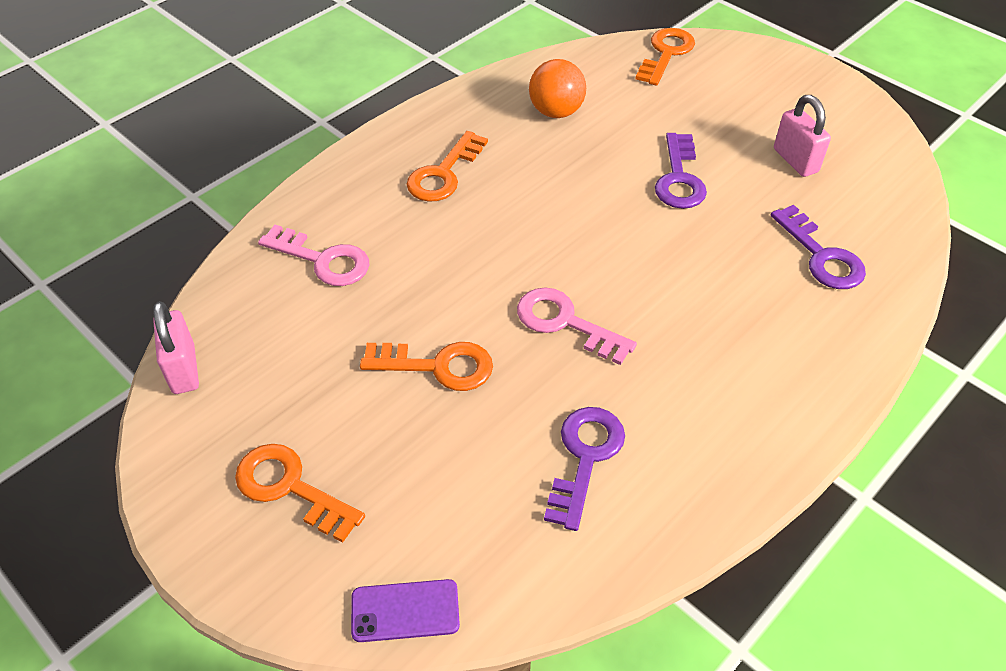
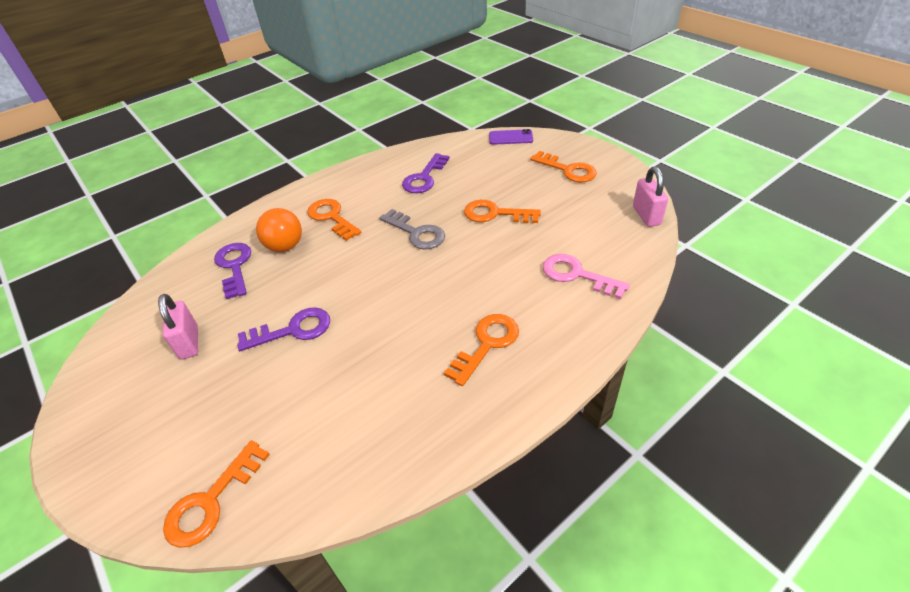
camera: 170 degrees left, 5 degrees down
pink key [517,288,637,365] -> grey key [379,209,445,250]
orange ball [529,59,586,118] -> orange ball moved to [256,208,302,252]
purple key [655,133,707,209] -> purple key turned 60 degrees clockwise [237,307,330,351]
none -> orange key [307,199,362,241]

